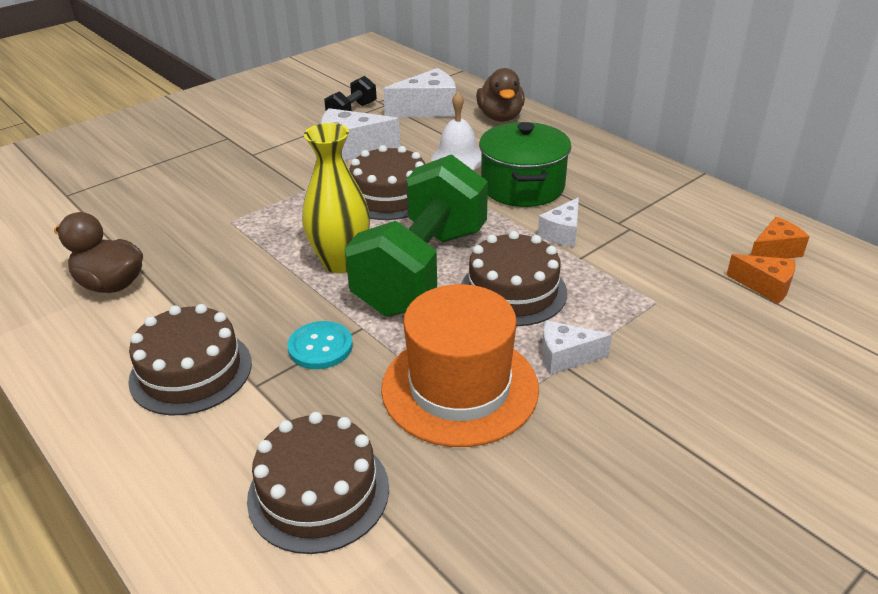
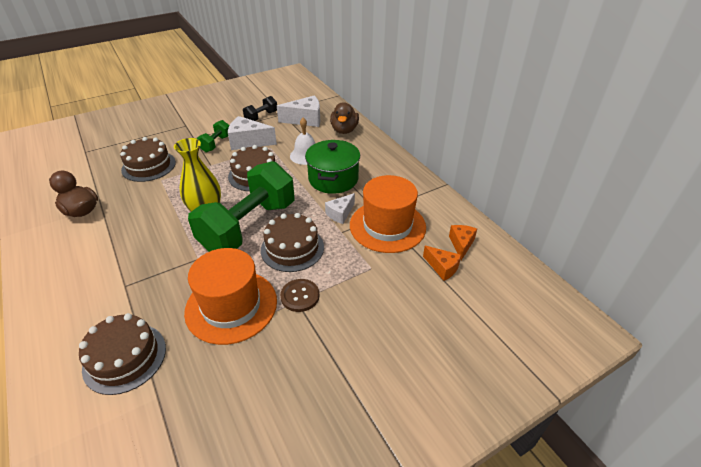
camera: 10 degrees right, 5 degrees up
brown cake [128,304,252,415] -> brown cake moved to [120,137,176,182]
turquoise button [287,321,353,369] -> none
white cheese [542,320,612,375] -> brown button [280,279,320,312]
orange cheese [751,217,810,259] -> orange cheese turned 60 degrees counterclockwise [449,225,477,261]
none -> green dumbbell [196,120,229,153]
none -> orange hat [350,175,426,253]

